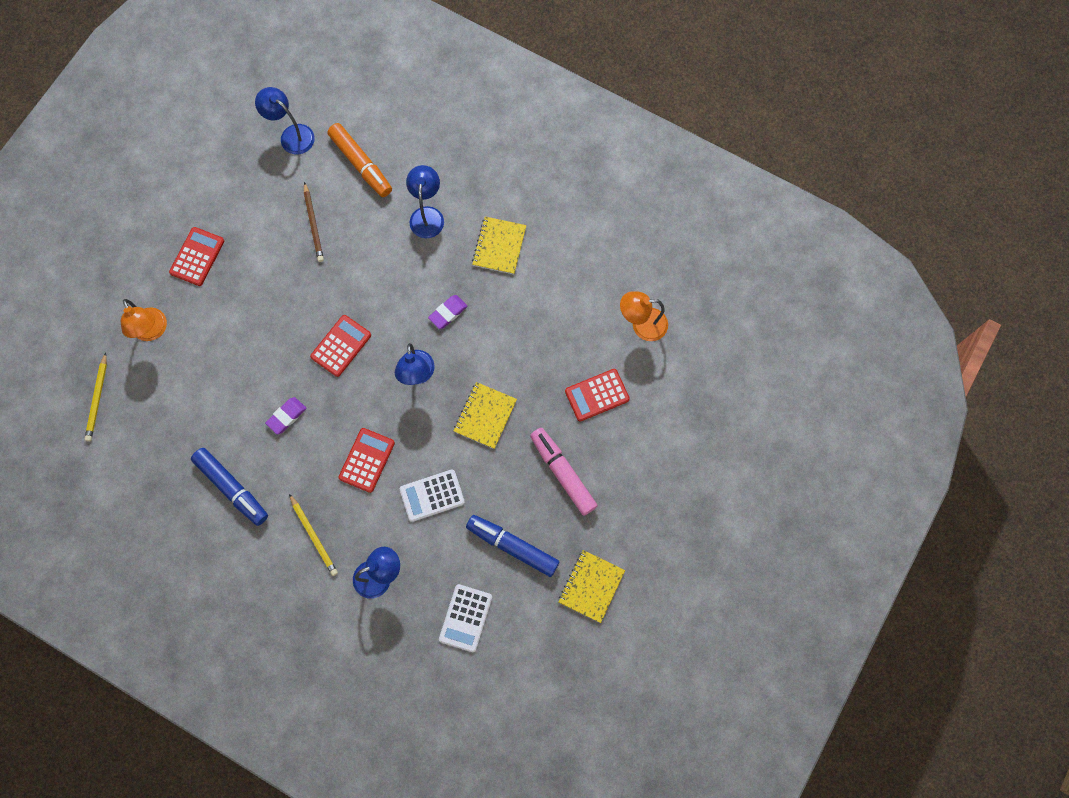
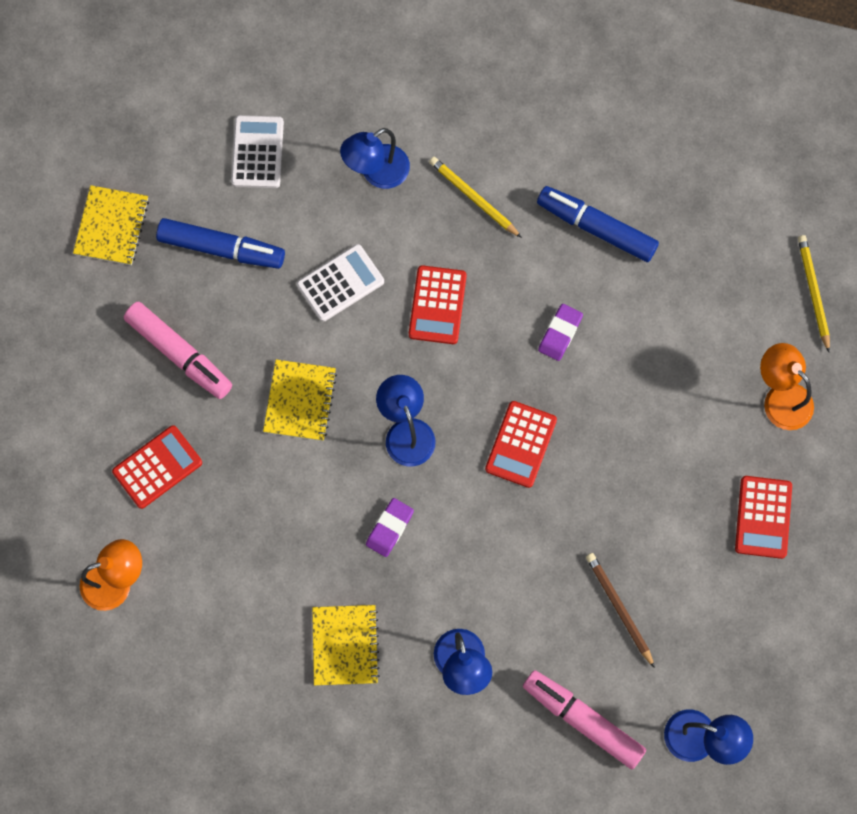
camera: 165 degrees right, 0 degrees up
orange marker [327,123,392,197] -> pink marker [523,670,646,769]

